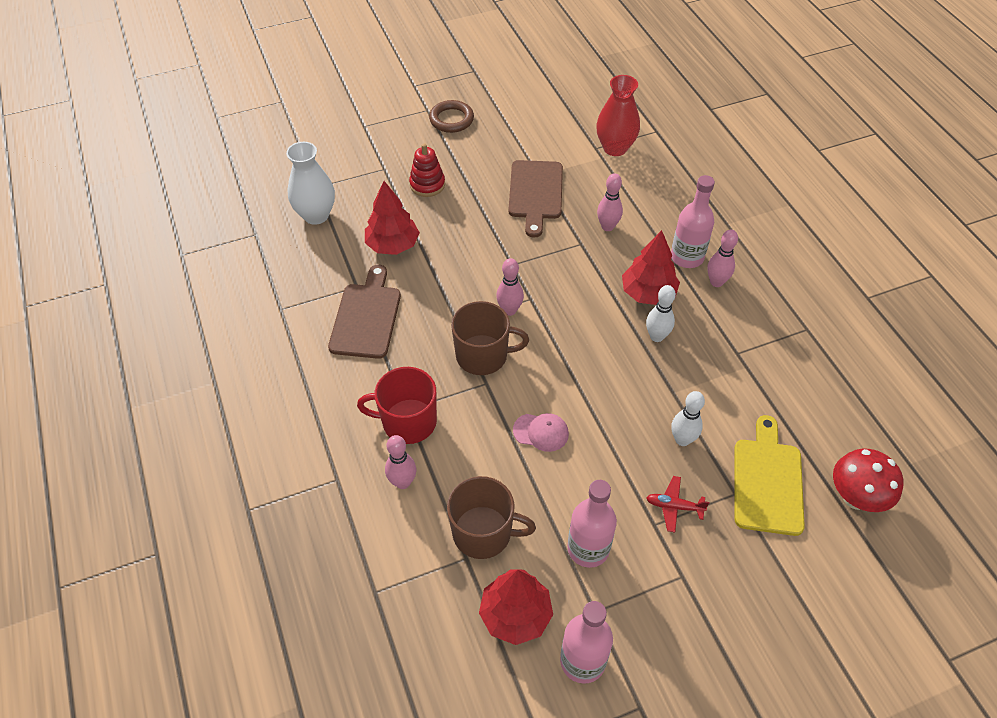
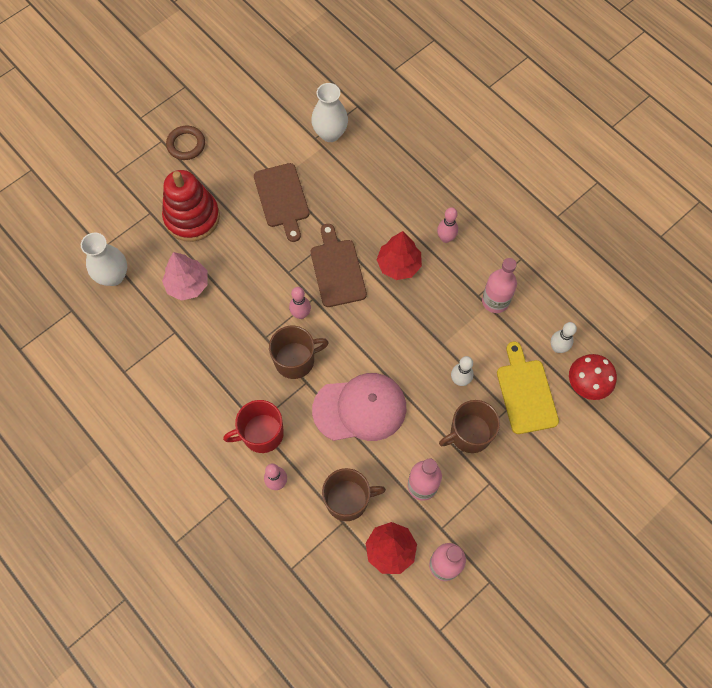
camera: 20 degrees left, 15 degrees up
brown cutting board [328,265,401,359] -> brown cutting board moved to [311,224,367,307]
red tree [365,181,420,255] -> pink tree [162,252,208,301]
red stacking toy [409,143,445,197] -> red stacking toy [162,170,220,242], size x1.85
pink cap [513,413,569,452] -> pink cap [312,373,406,441], size x2.24
red vase [596,75,640,156] -> white vase [311,83,348,142]
pink bowling pin [597,173,623,231] -> none
white bowling pin [646,285,676,342] -> white bowling pin moved to [551,322,577,353]
red plane [646,476,709,532] -> brown mug [439,400,500,453]
pink bottle [671,175,715,268] -> pink bottle moved to [482,258,517,313]

